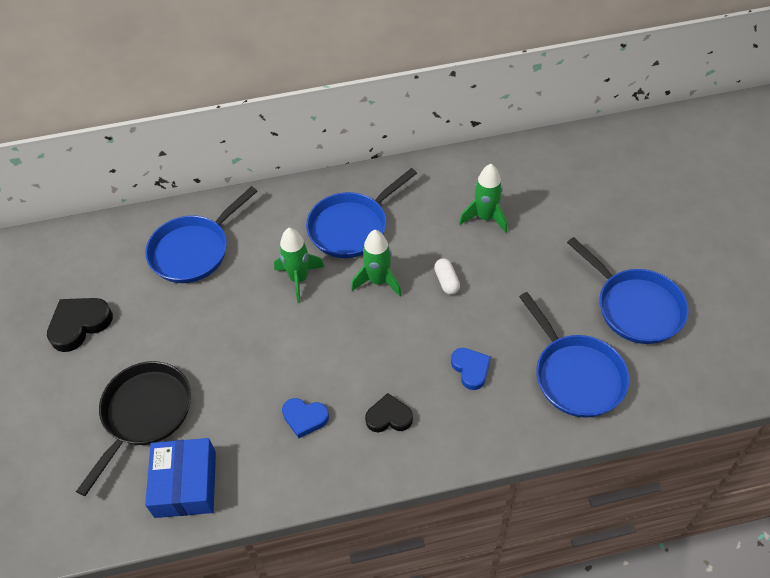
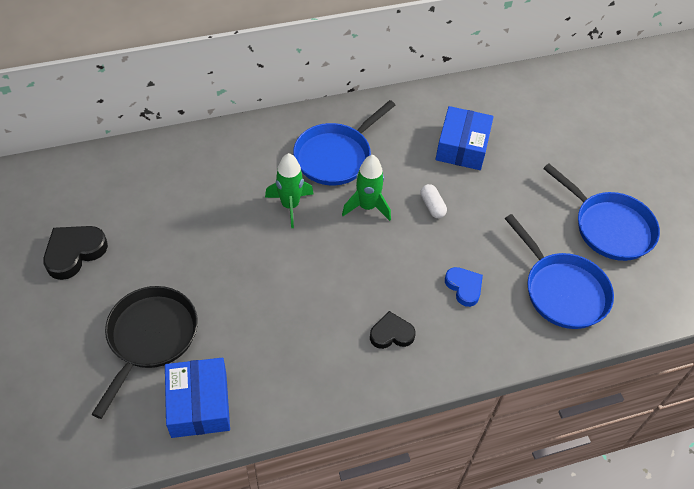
camera: 10 degrees left, 0 degrees up
blue pan [145,186,257,283] -> none
blue heart [282,398,329,438] -> none
green rocket [459,164,507,233] -> blue box [435,106,494,170]

